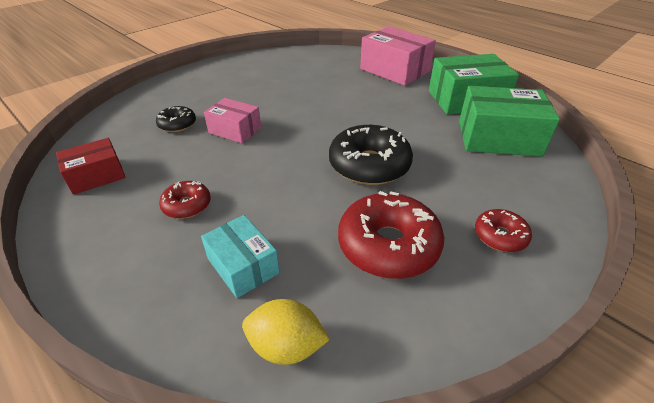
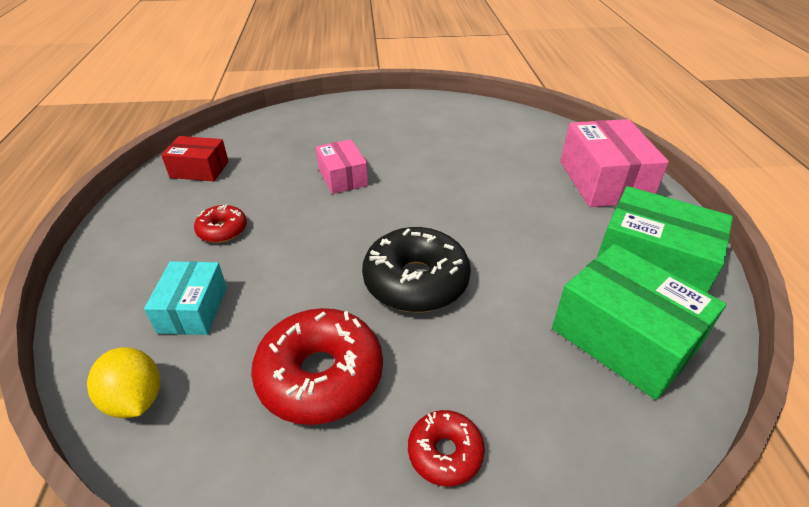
camera: 40 degrees right, 0 degrees up
black donut [156,106,196,132] -> none

